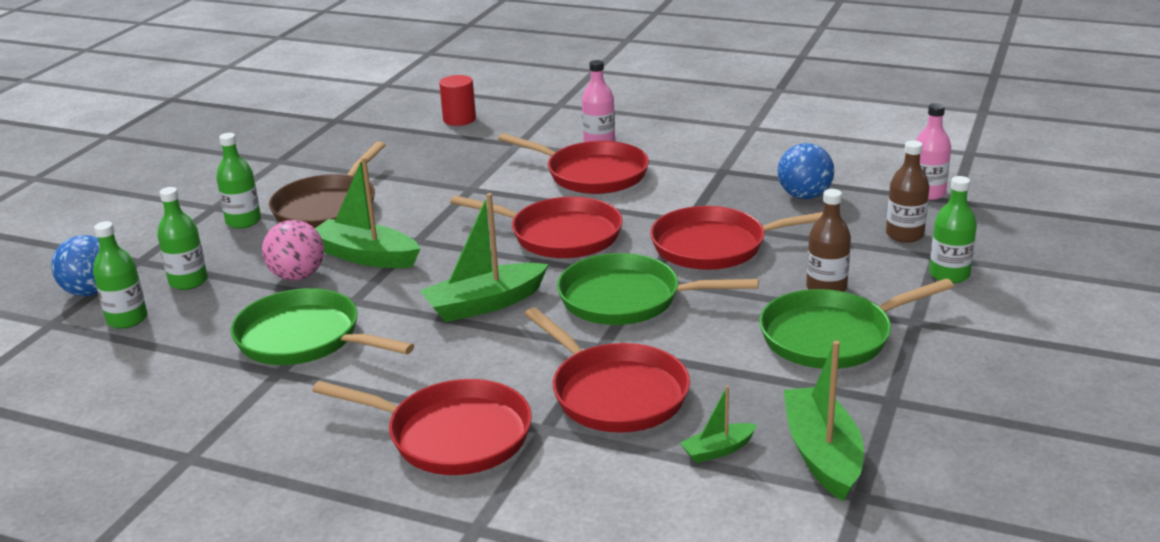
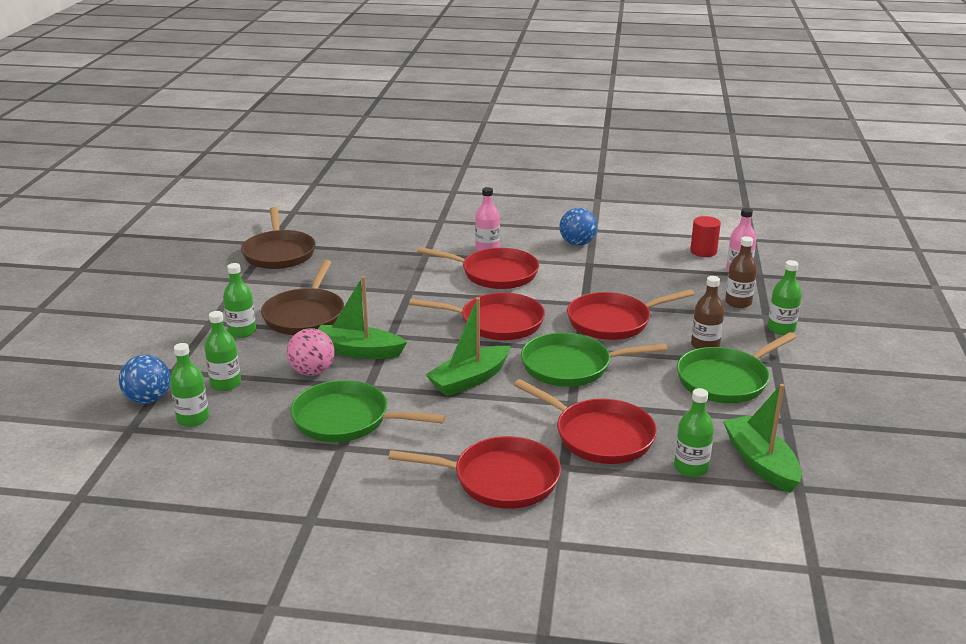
camera: 15 degrees left, 0 degrees up
red cylinder [439,75,476,126] -> red cylinder moved to [690,216,721,257]
green boat [680,386,757,463] -> green bottle [674,388,714,477]
blue ball [778,143,834,199] -> blue ball moved to [559,208,597,246]
none -> brown pan [241,207,315,269]

